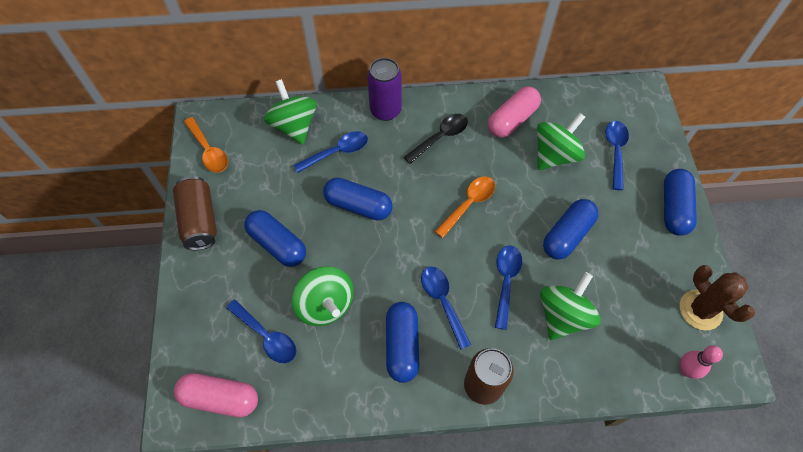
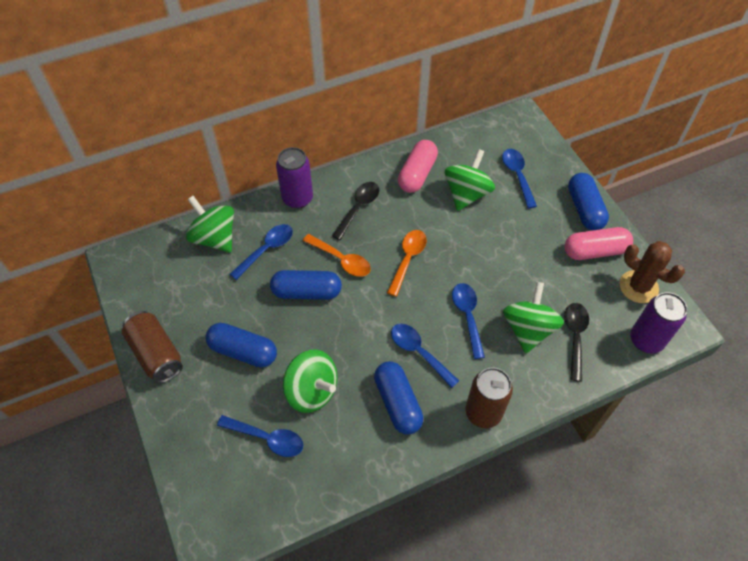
camera: 20 degrees left, 5 degrees down
pink capsule [174,373,258,417] -> pink capsule moved to [564,227,633,260]
orange spoon [184,117,228,172] -> orange spoon moved to [303,234,371,277]
blue capsule [543,199,599,259] -> none
pink bowling pin [680,345,723,379] -> purple can [630,292,687,353]
none -> black spoon [564,303,589,382]

